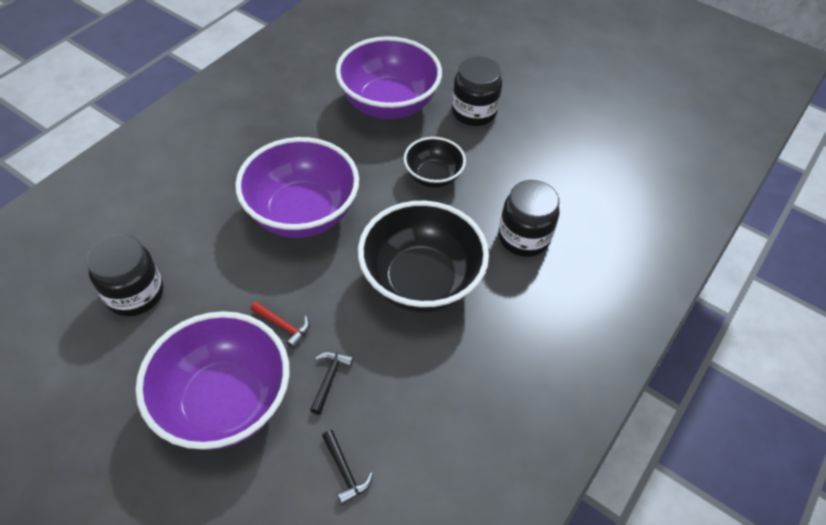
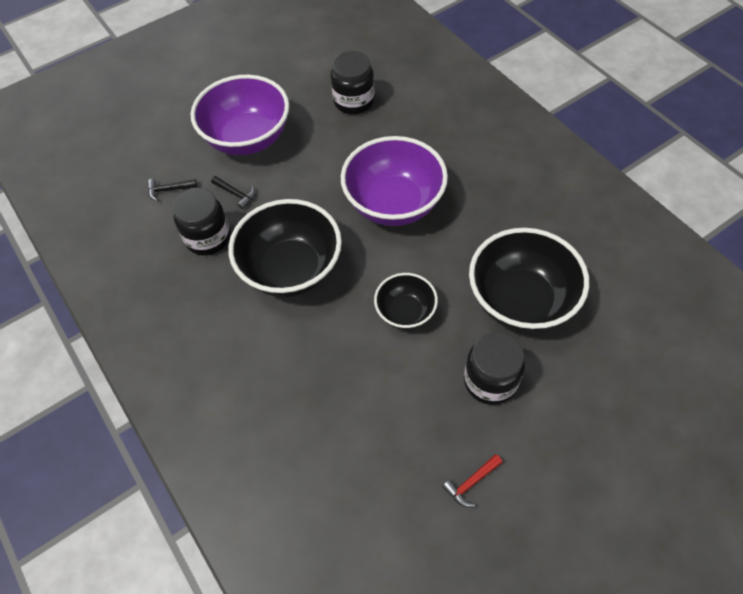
camera: 115 degrees right, 5 degrees up
red hammer [250,301,310,349] -> red hammer moved to [442,454,502,507]
purple bowl [335,36,442,119] -> black bowl [469,228,589,332]
black jar [498,180,560,257] -> black jar moved to [173,188,231,256]

